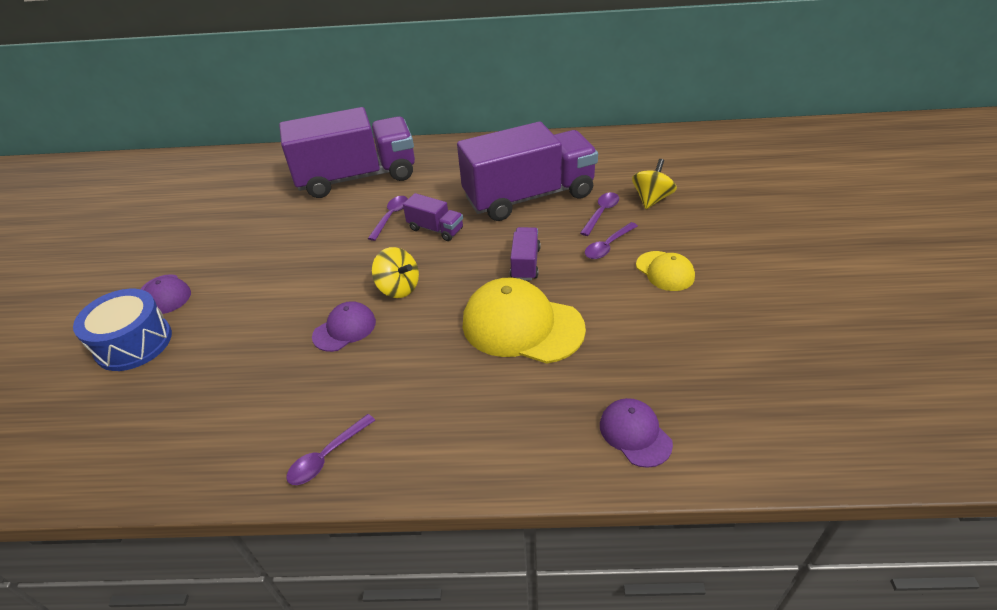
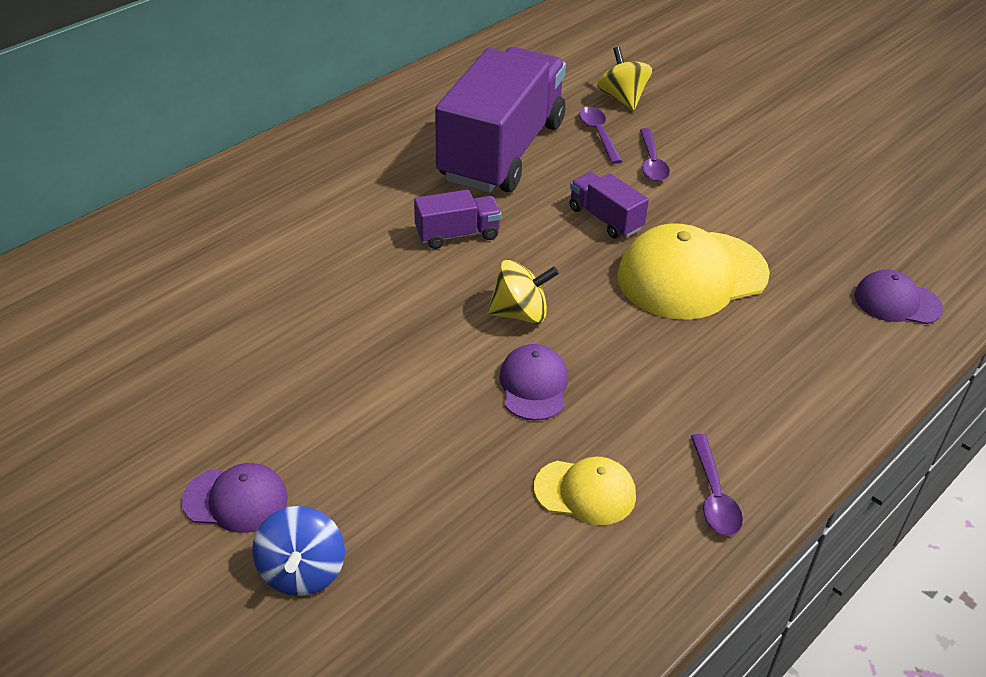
camera: 50 degrees left, 0 degrees up
blue drum [73,289,172,371] -> blue spinning top [252,506,345,596]
purple truck [279,107,415,198] -> none
purple spoon [368,196,408,241] -> none
yellow cap [636,251,695,291] -> yellow cap moved to [534,457,636,525]

